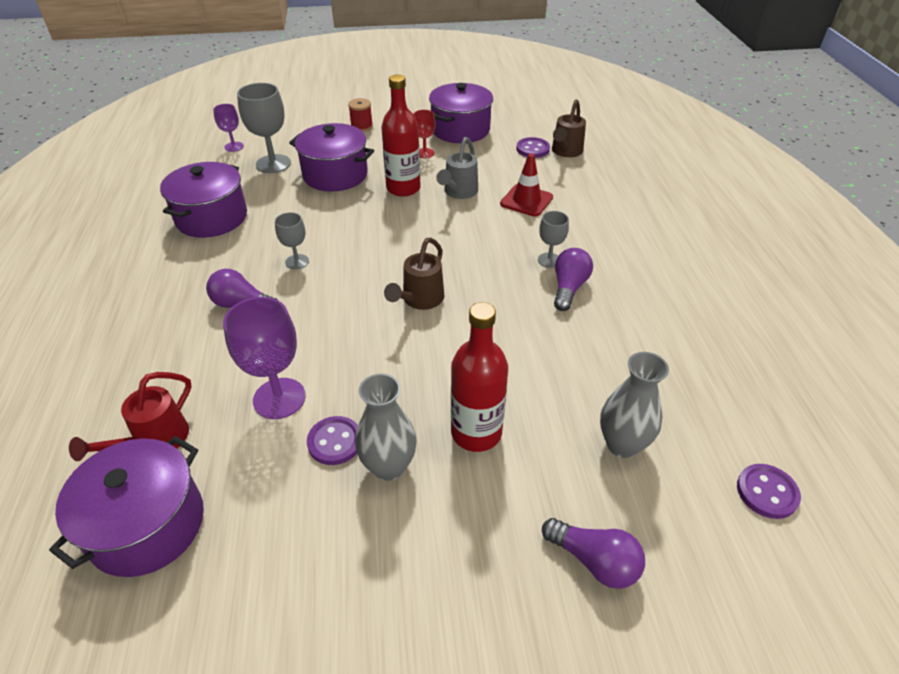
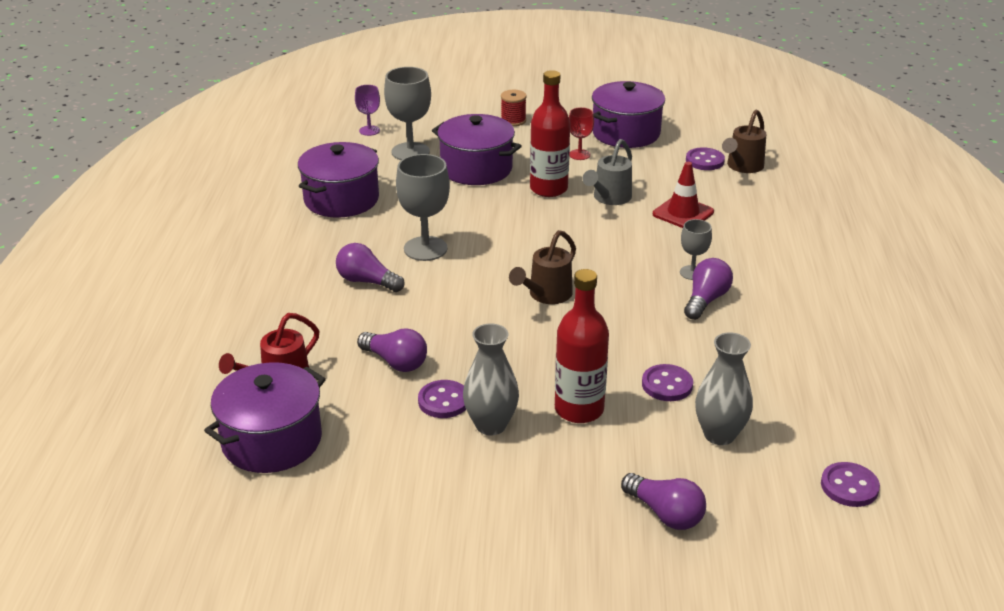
camera: 10 degrees right, 10 degrees down
purple goblet [223,297,306,419] -> purple light bulb [357,328,427,372]
grey goblet [275,212,309,269] -> grey goblet [396,154,450,261], size x1.78
none -> purple button [642,364,693,401]

